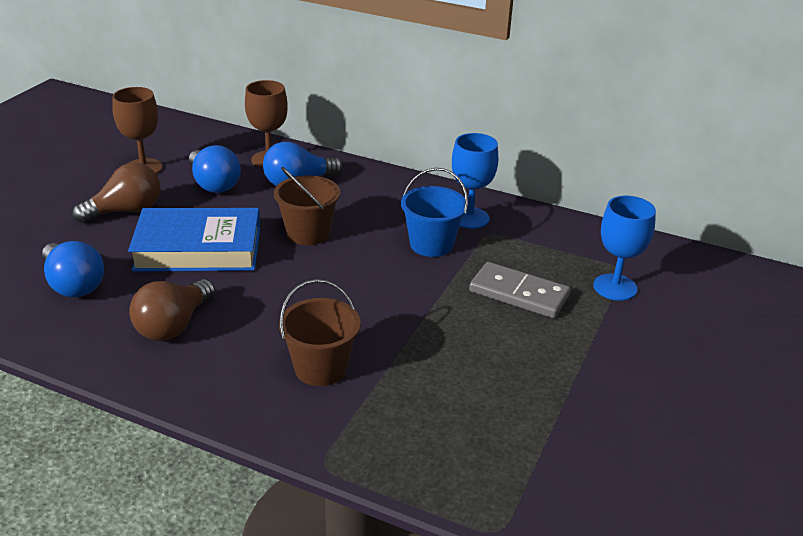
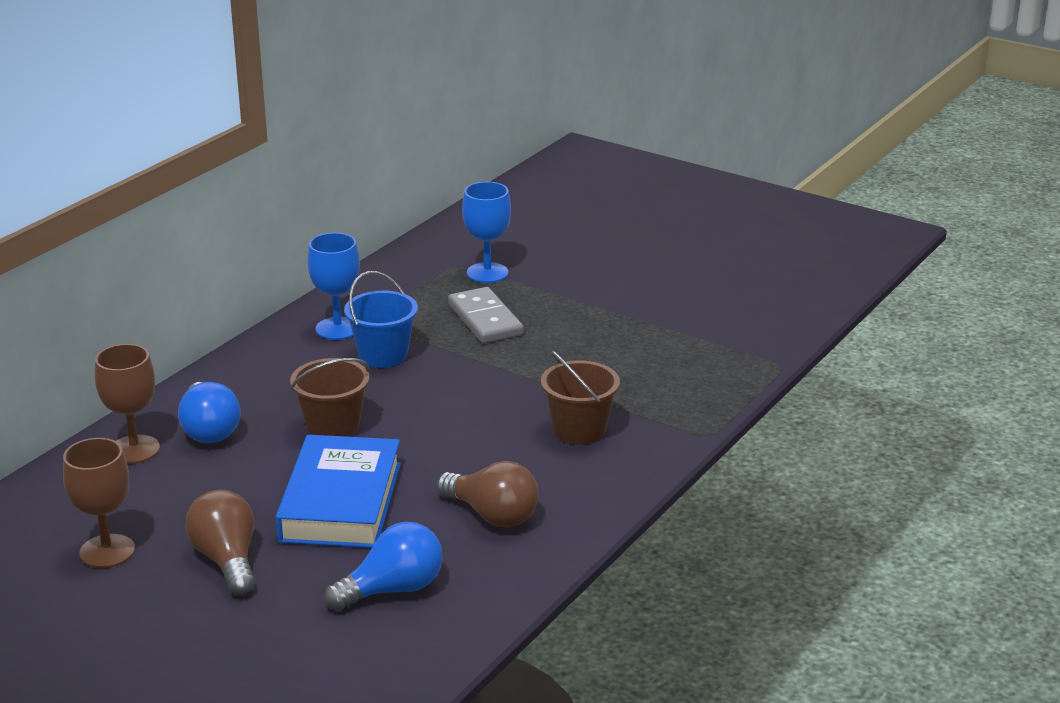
camera: 80 degrees left, 5 degrees down
blue light bulb [189,145,241,193] -> none
grey domino [469,262,571,318] -> grey domino turned 60 degrees counterclockwise [448,287,524,343]

